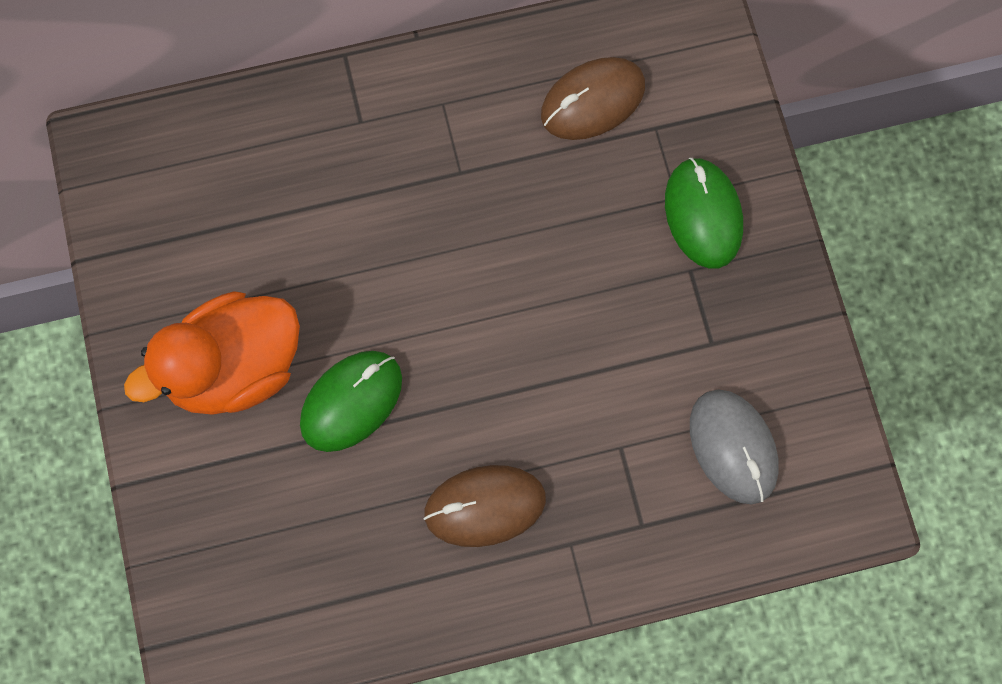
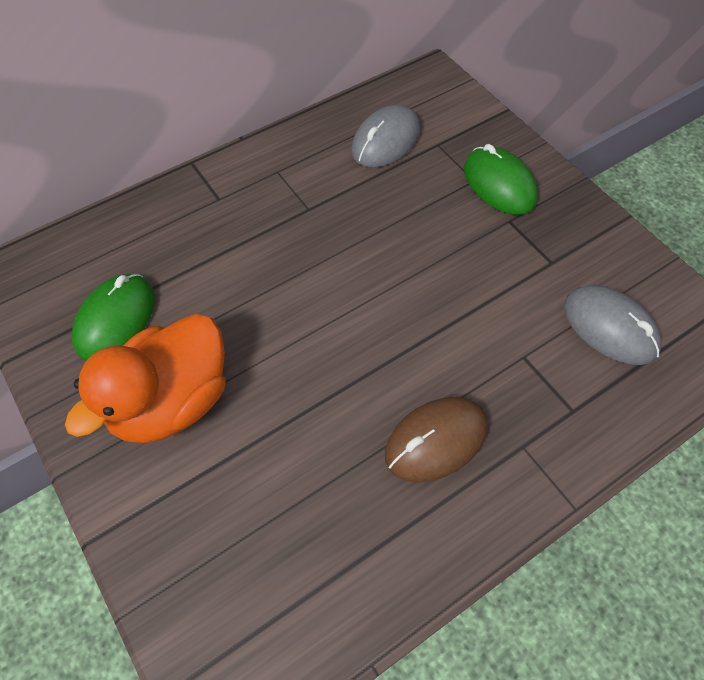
camera: 20 degrees left, 15 degrees down
green mouse [300,351,402,452] -> green mouse moved to [72,274,155,361]
brown mouse [541,57,645,140] -> grey mouse [351,105,420,168]

